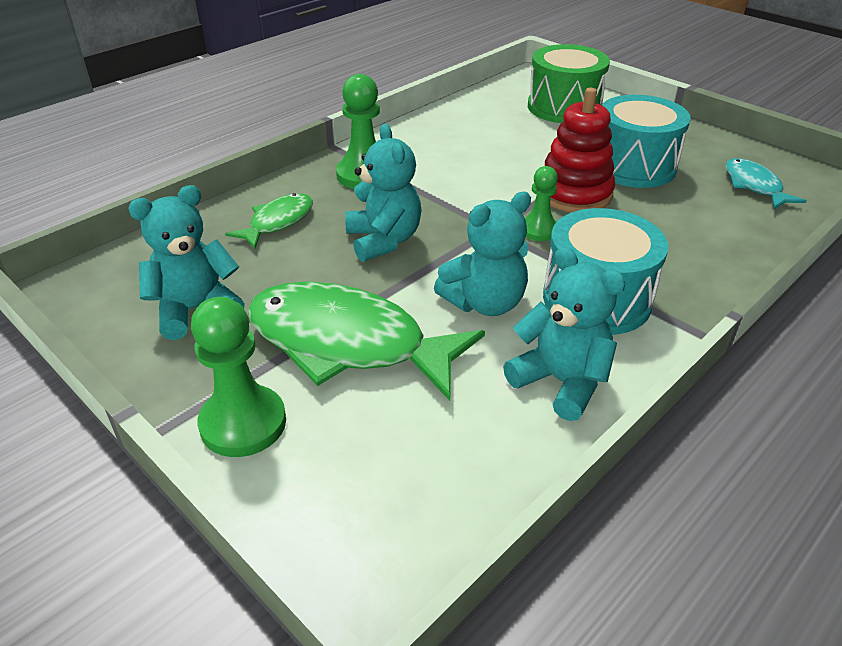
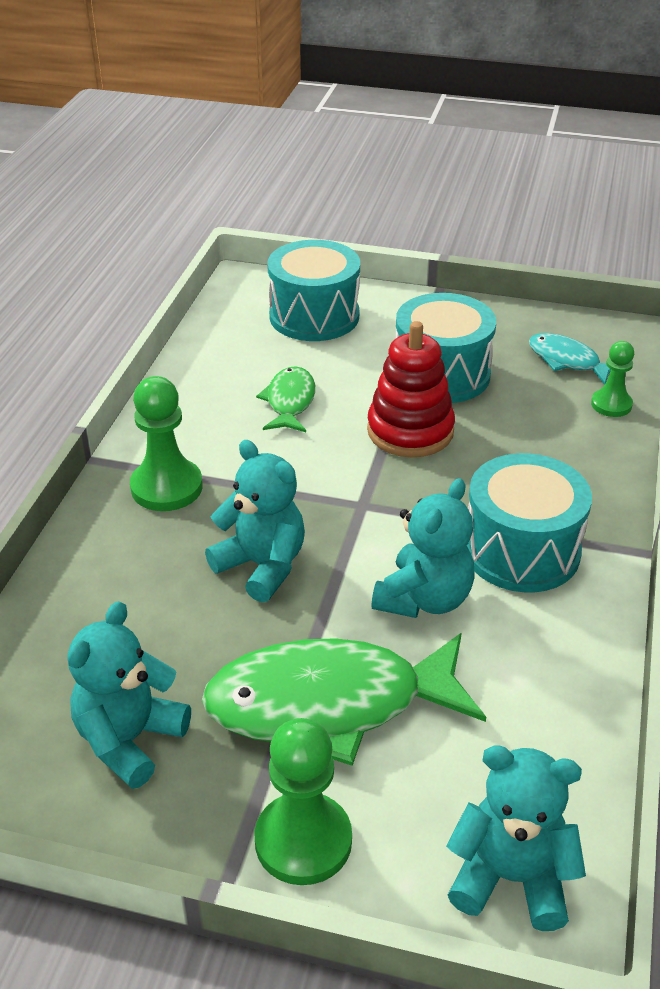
camera: 30 degrees left, 0 degrees up
green fish [225,193,313,249] -> green fish moved to [256,366,315,432]
turquoise teddy bear [503,247,626,421] -> turquoise teddy bear moved to [446,745,586,931]
green pawn [525,166,558,241] -> green pawn moved to [591,341,634,417]
green drum [528,44,610,123] -> turquoise drum [267,240,360,341]

